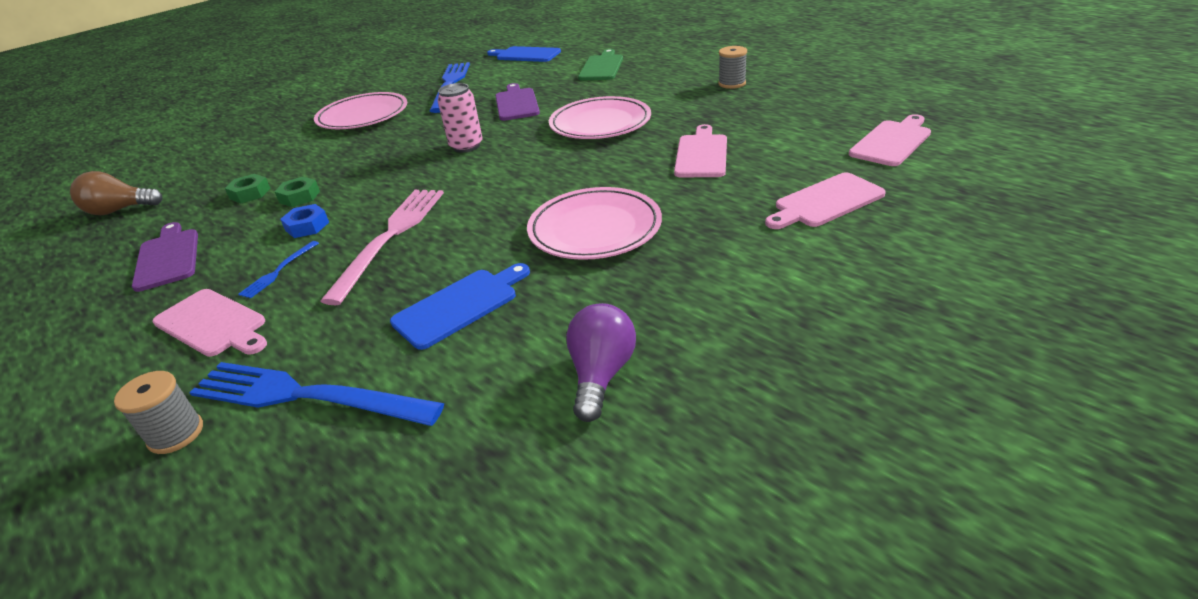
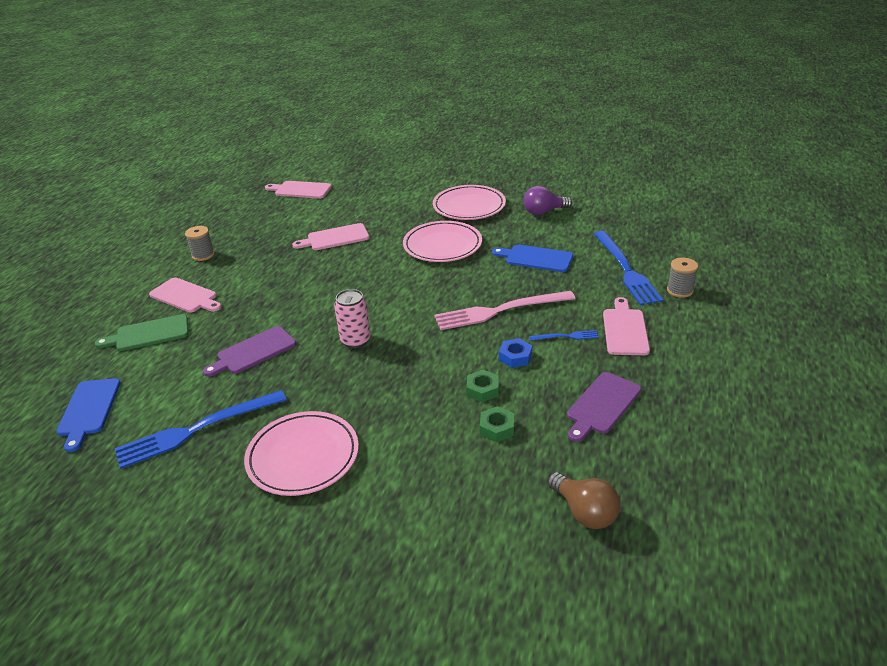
camera: 120 degrees left, 0 degrees up
pink plate [549,96,651,139] -> pink plate moved to [433,185,506,220]
pink cutting board [765,172,886,229] -> pink cutting board moved to [149,277,222,312]

